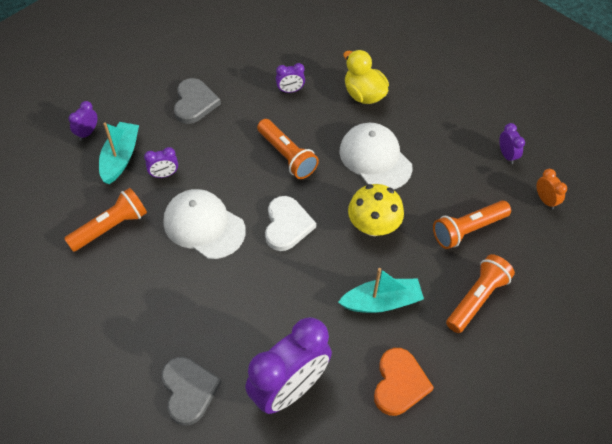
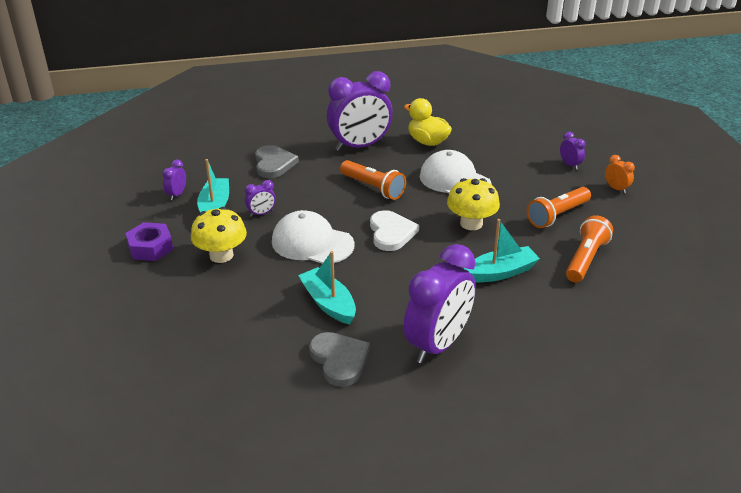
camera: 10 degrees left, 20 degrees down
orange flashlight [64,188,147,252] -> yellow mushroom [191,207,247,263]
purple clock [276,63,305,93] -> purple clock [327,71,393,151], size x2.38
orange heart [374,348,434,416] -> none
none -> purple nut [126,222,173,261]
none -> turquoise boat [298,251,356,325]

